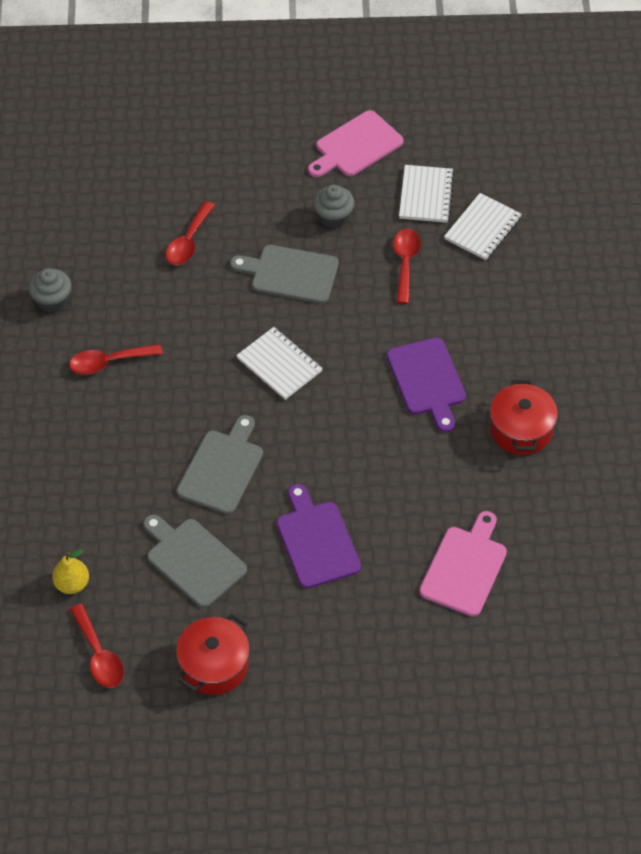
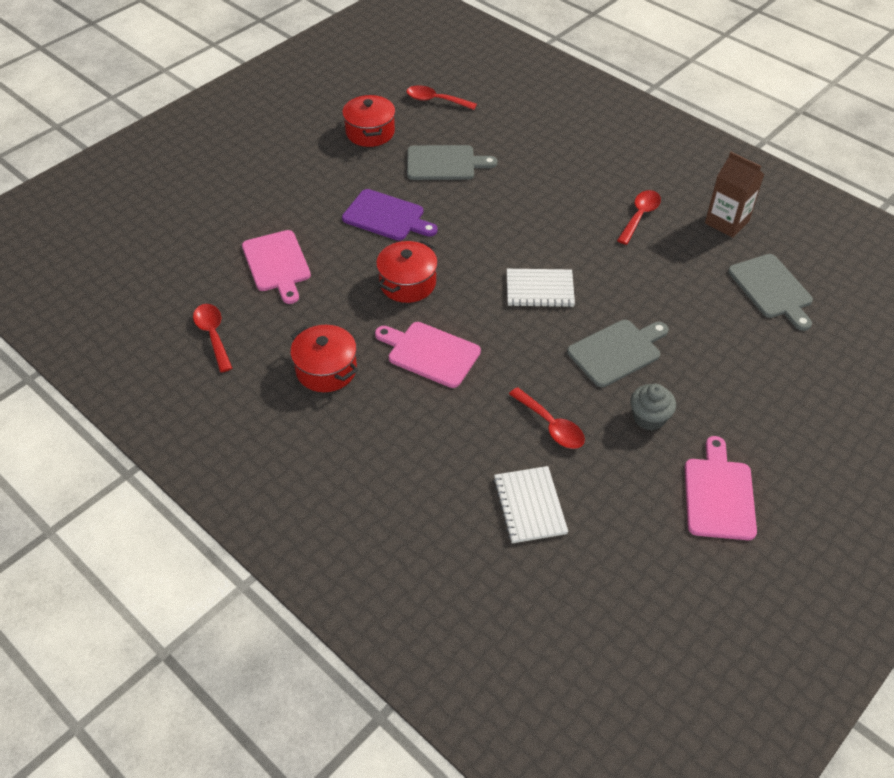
camera: 135 degrees right, 5 degrees down
grey cupcake [28,268,72,313] -> brown carton [705,152,764,238]
yellow pear [52,549,89,594] -> none
red spoon [166,201,215,265] -> red spoon moved to [193,304,232,372]
grey cutting board [177,415,263,514] -> grey cutting board moved to [728,254,813,331]
purple cutting board [387,337,466,433] -> pink cutting board [375,322,481,388]
white notebook [399,165,454,223] -> none
none -> red pot [376,240,438,303]

